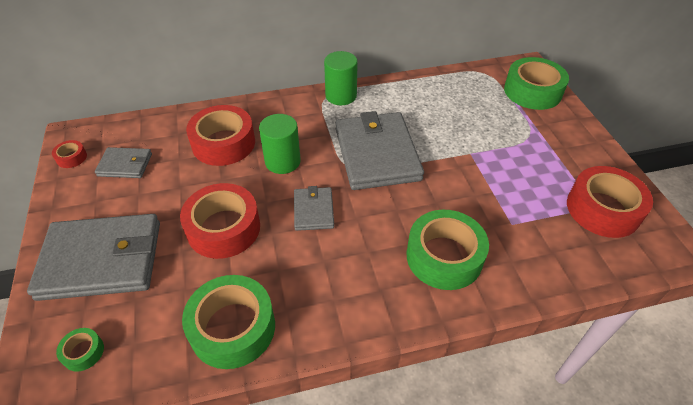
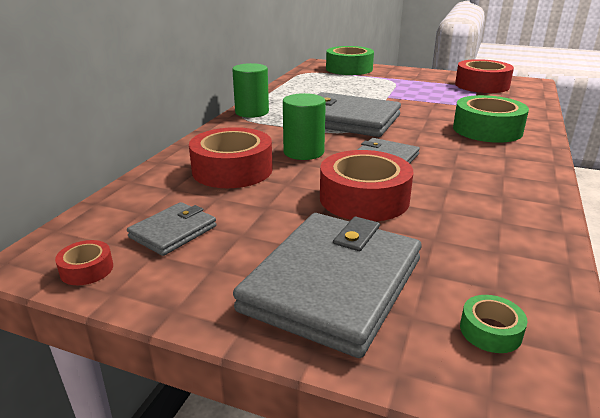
camera: 55 degrees left, 20 degrees down
green tape [182,275,275,369] -> none

